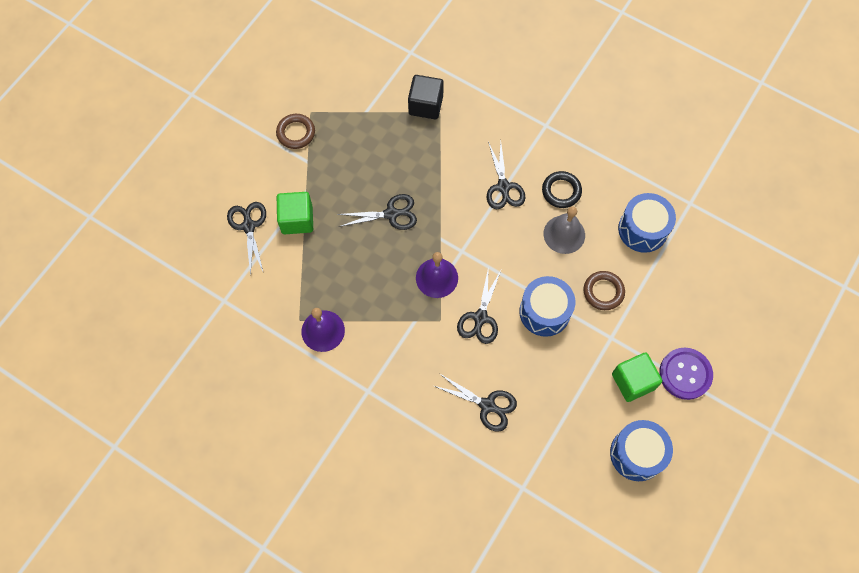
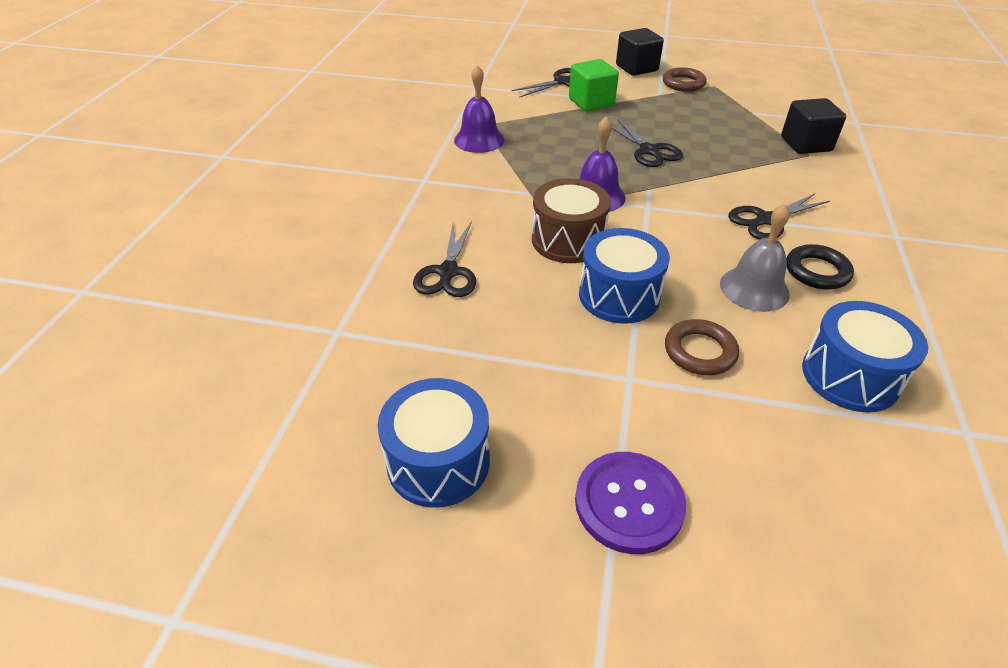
camera: 70 degrees right, 25 degrees down
black scissors [457,266,501,344] -> brown drum [532,178,611,263]
green cube [612,353,662,402] -> none
none -> black cube [616,28,664,76]

